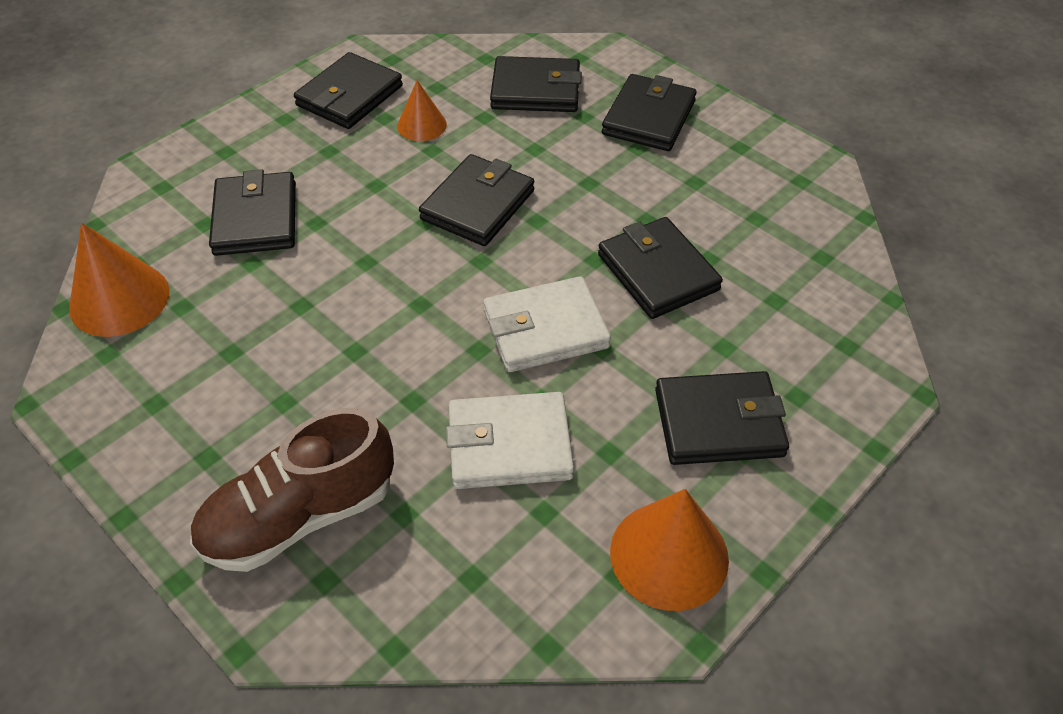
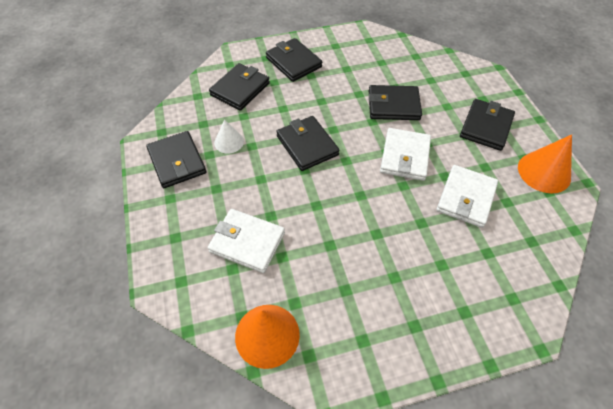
camera: 60 degrees left, 5 degrees up
brown shoe [190,408,394,572] -> none
black wallet [209,169,296,256] -> white wallet [208,209,285,273]
orange cone [397,80,447,141] -> white cone [214,119,244,154]

